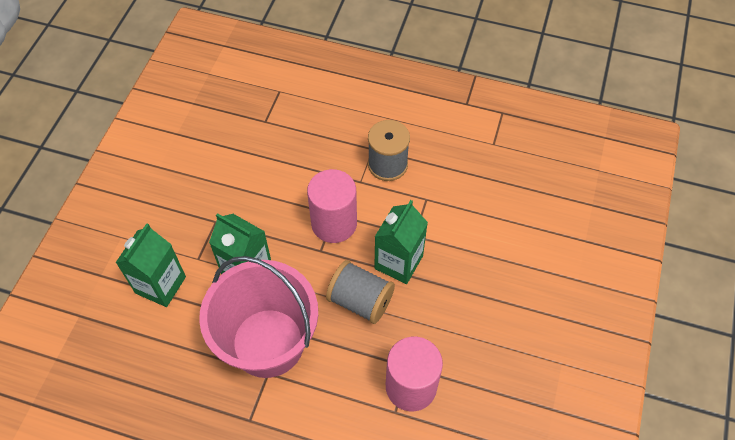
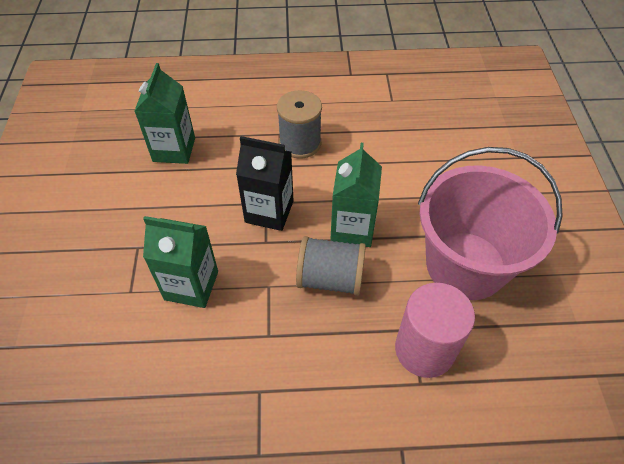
camera: 20 degrees left, 5 degrees down
green carton [115,223,186,307] -> green carton moved to [134,63,195,164]
pink bucket [199,256,318,378] -> pink bucket moved to [418,147,563,300]
pink cylinder [307,169,357,243] -> black carton [236,136,293,231]

